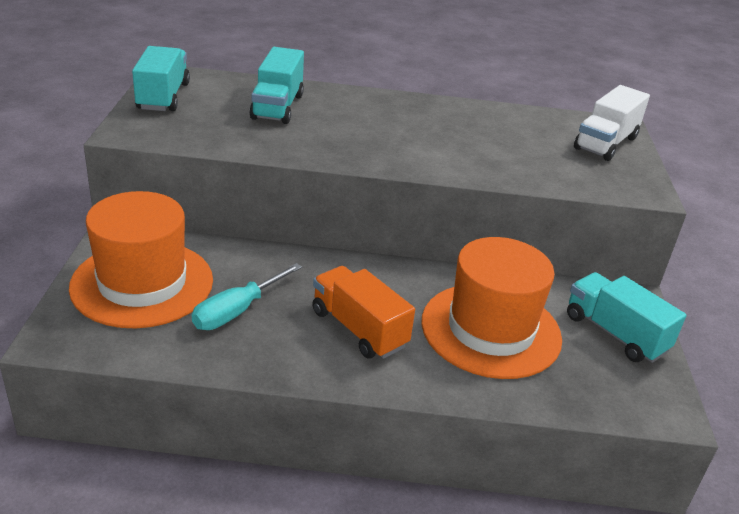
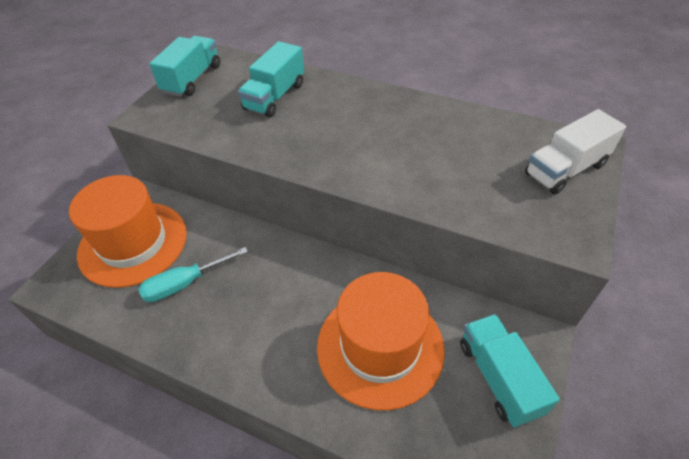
camera: 25 degrees right, 15 degrees up
orange truck [312,266,415,359] -> none

